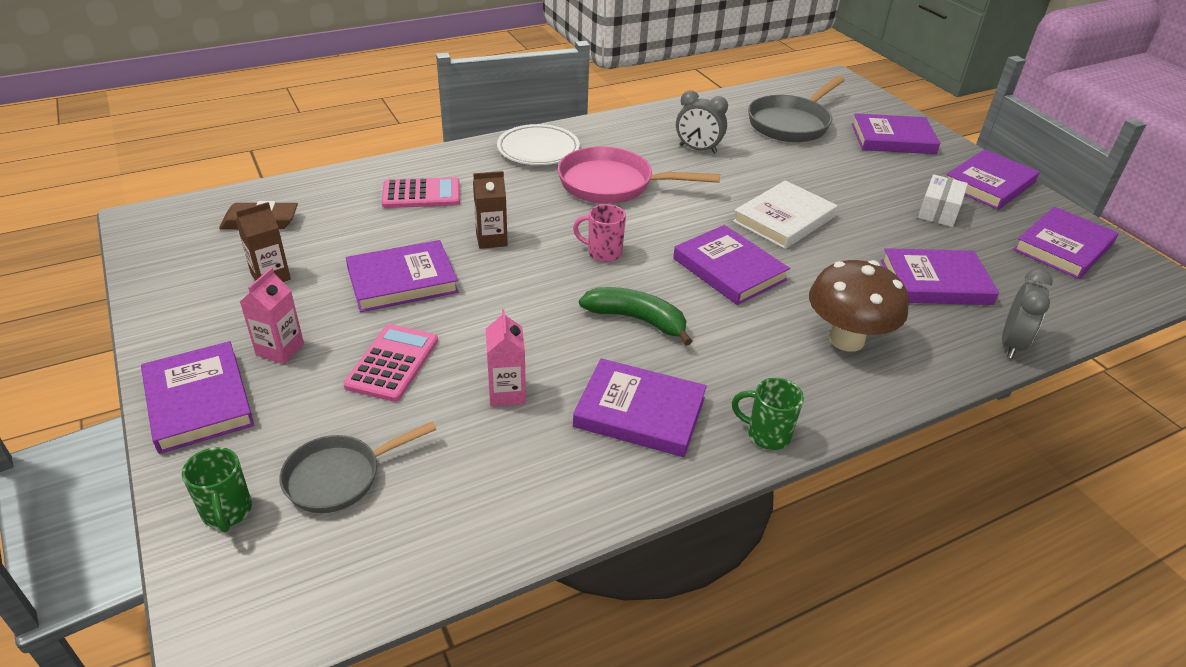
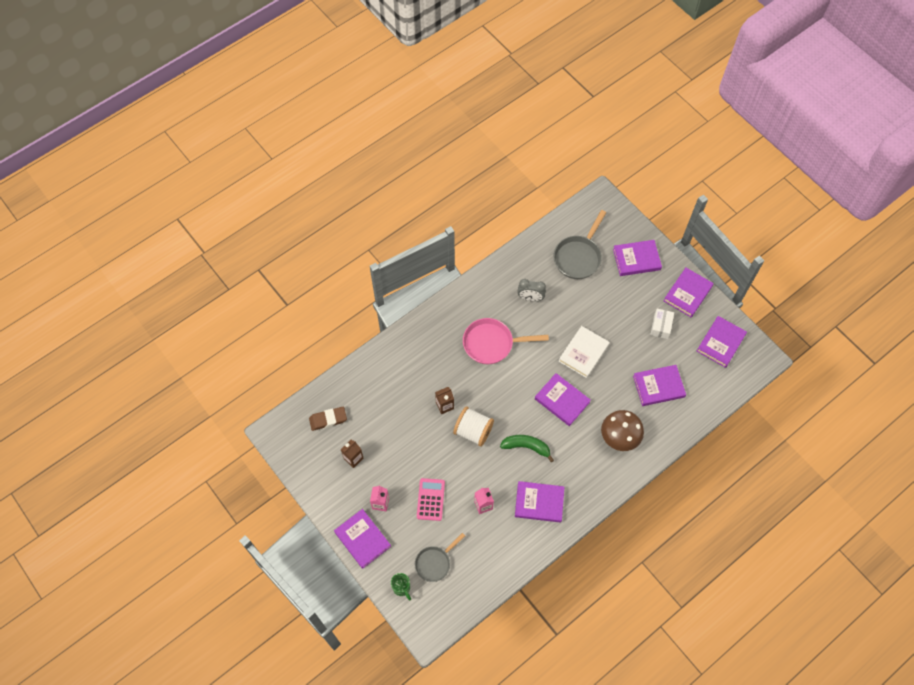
camera: 10 degrees left, 25 degrees up
purple book [346,240,459,312] -> none
pink calculator [382,177,460,208] -> none
white plate [497,124,580,165] -> none
pink mug [573,204,626,262] -> none
green mug [732,378,804,450] -> none
grey clock [1002,269,1053,358] -> none
none -> white spool [453,406,494,447]

